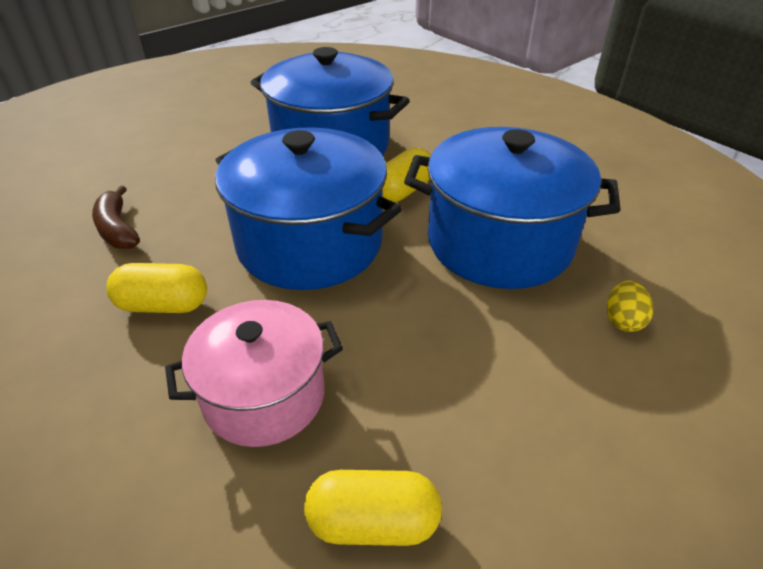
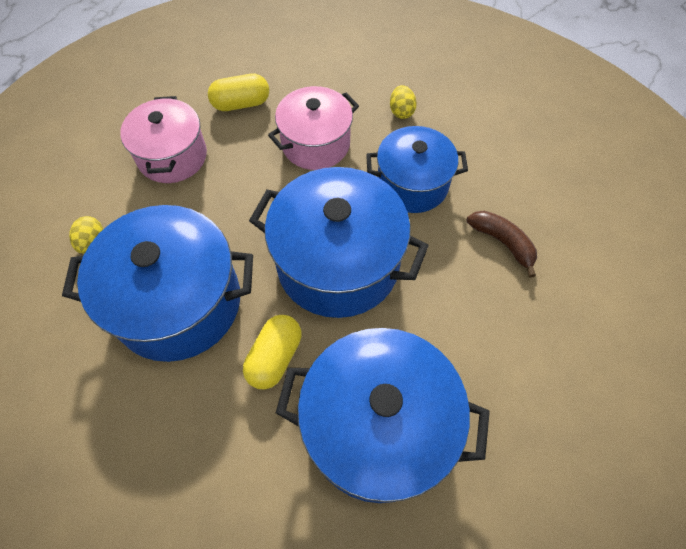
camera: 165 degrees right, 20 degrees up
yellow capsule [107,263,207,313] -> blue pot [366,126,468,213]
none -> pink pot [120,96,207,183]
none -> yellow egg [390,85,417,119]

